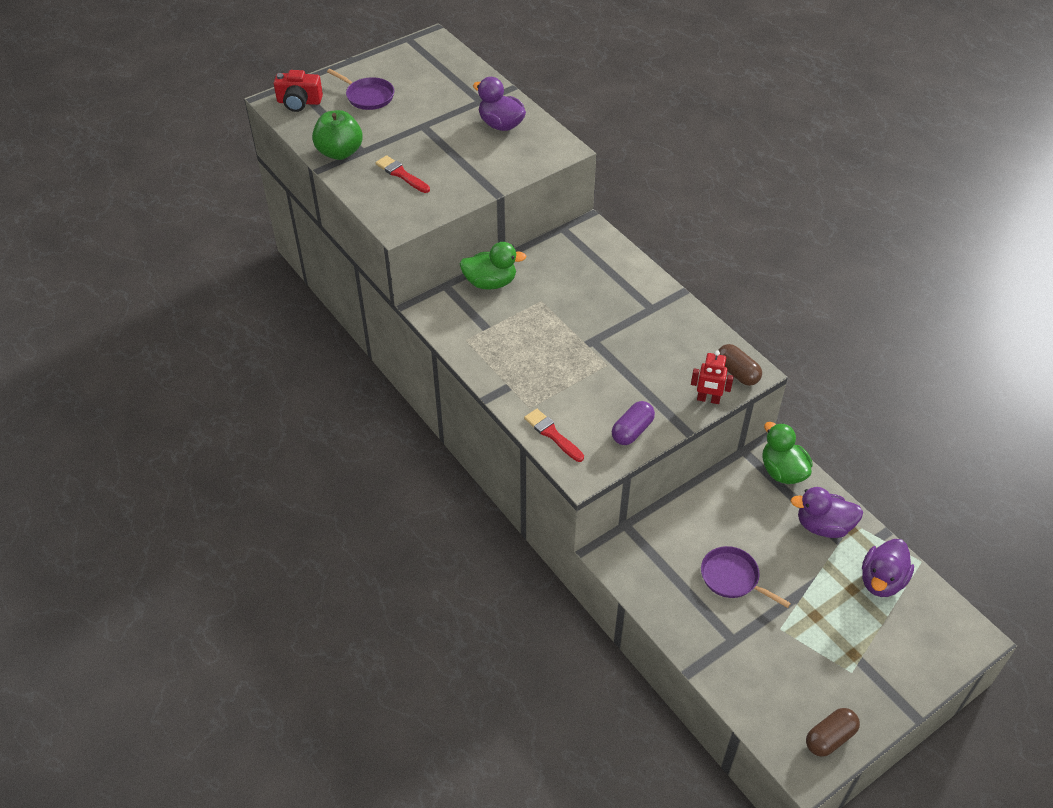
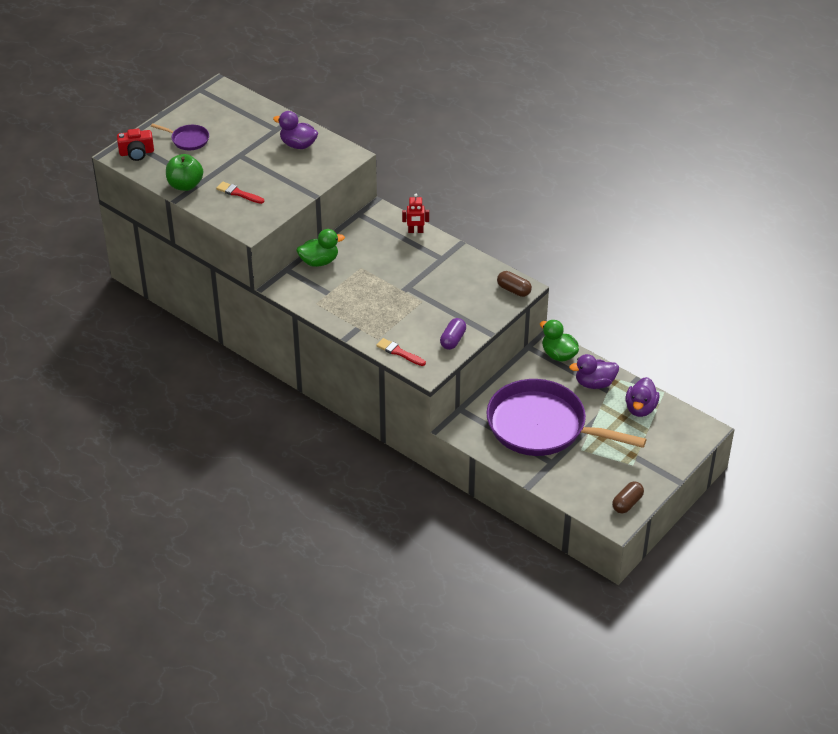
camera: 15 degrees left, 5 degrees down
red robot [691,350,734,404] -> red robot moved to [402,194,429,233]
purple pan [701,546,791,608] -> purple pan [486,379,647,456], size x2.43

